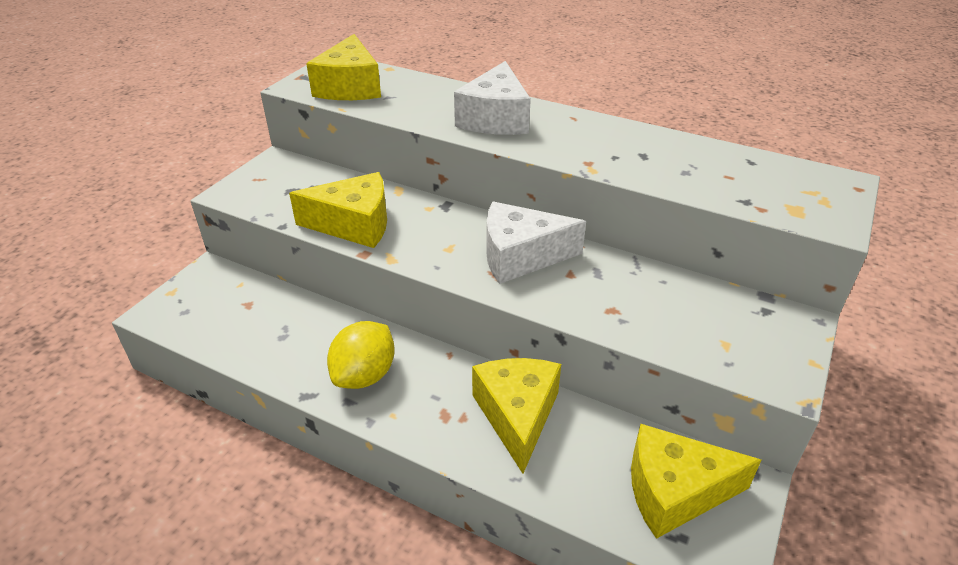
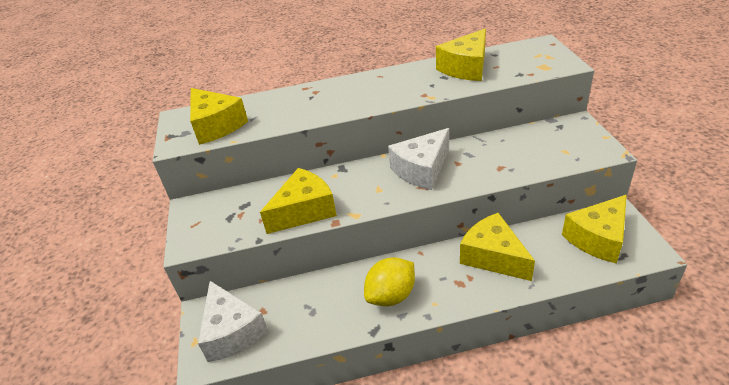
camera: 35 degrees left, 0 degrees up
yellow lemon [327,321,395,389] -> yellow lemon turned 60 degrees clockwise [364,257,415,306]
white cheese [454,61,531,135] -> white cheese moved to [198,281,269,362]
none -> yellow cheese [436,29,486,81]

